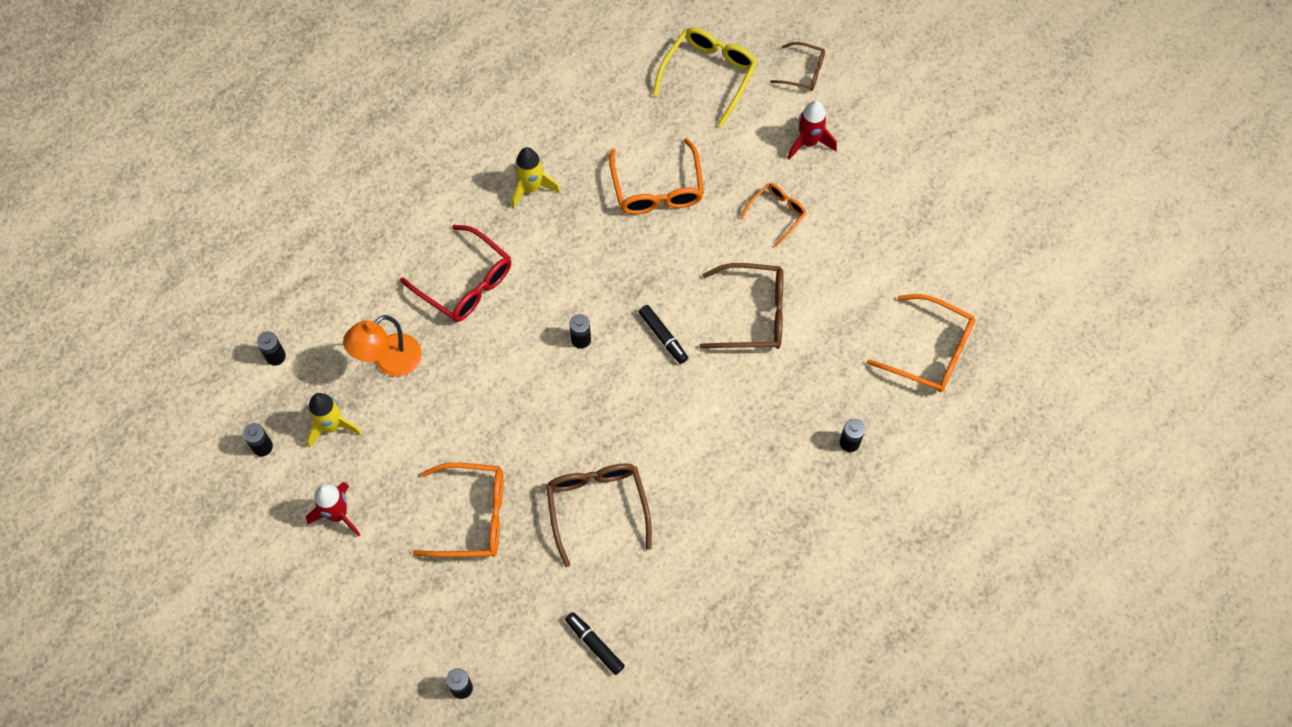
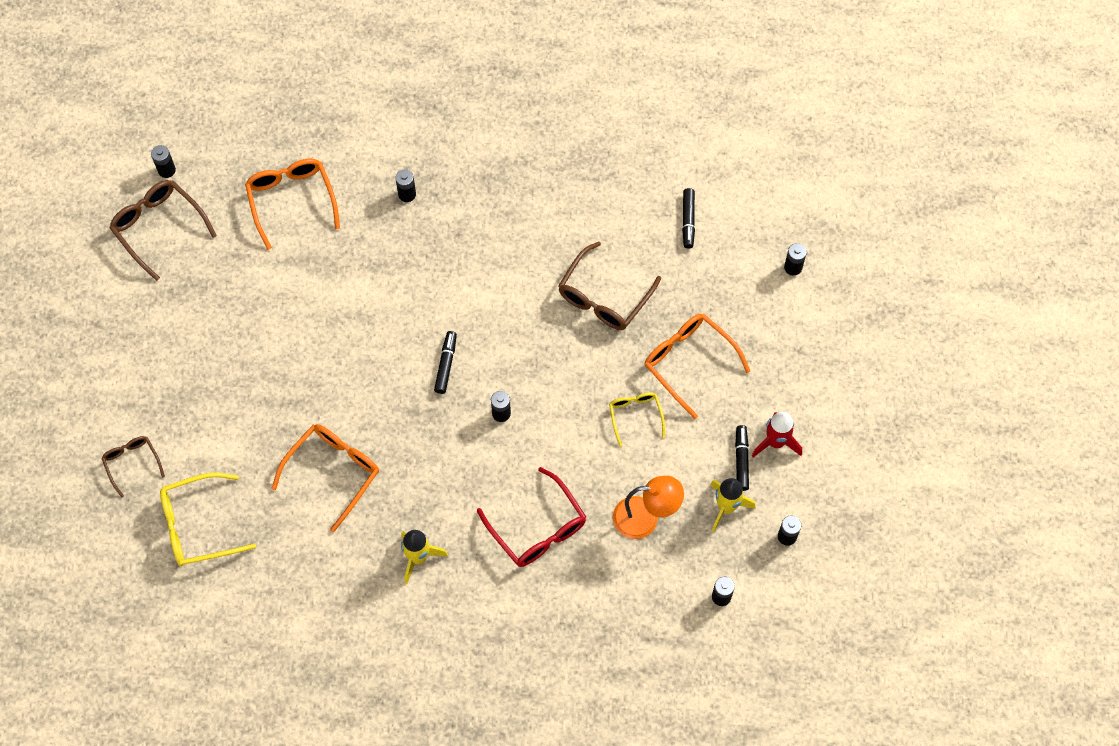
camera: 135 degrees left, 0 degrees up
red glasses [400,225,511,322] -> red glasses turned 150 degrees clockwise [477,467,586,567]
brown glasses [699,263,784,349] -> brown glasses moved to [109,180,217,281]
orange glasses [740,183,807,247] -> none
red rocket [787,100,837,160] -> none
none -> black battery [151,145,176,178]
none -> yellow glasses [609,392,665,447]
none -> black marker [735,425,749,491]

